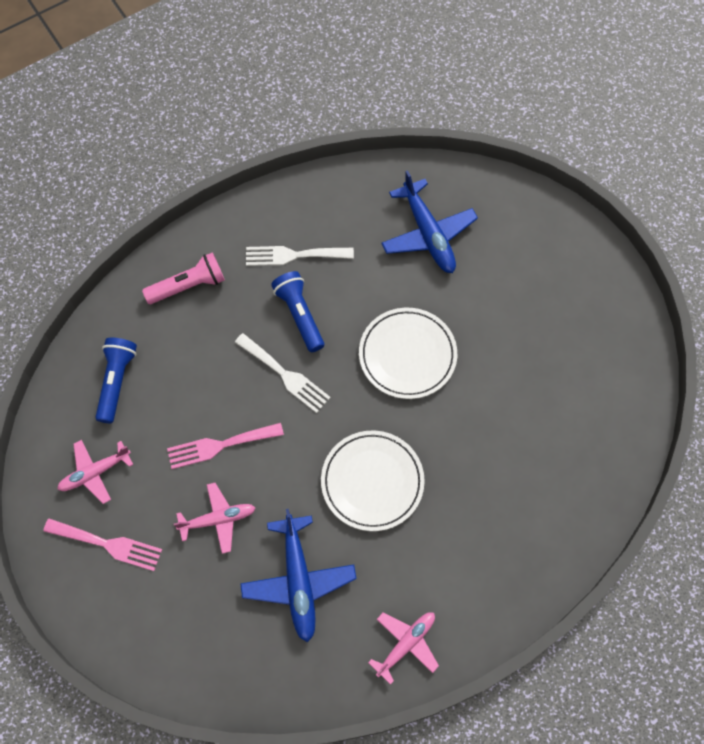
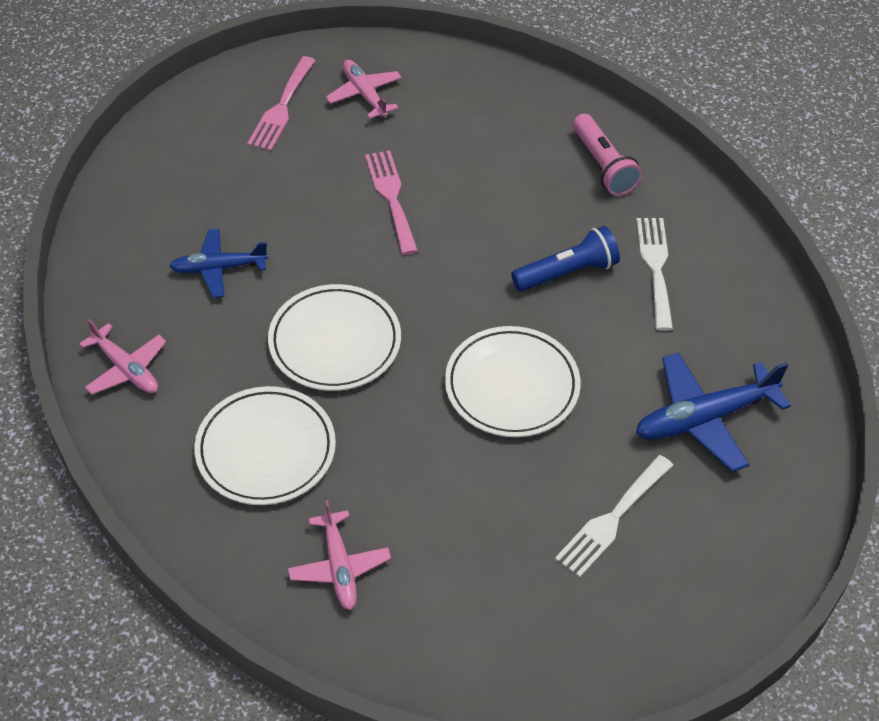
camera: 90 degrees right, 15 degrees down
blue flashlight [95,337,137,423] -> none
pink plane [174,483,255,554] -> pink plane moved to [288,500,391,610]
white fork [235,333,331,413] -> white fork moved to [555,455,673,577]
blue plane [240,509,356,642] -> blue plane [169,229,268,298], size x0.65
none -> white plate [194,386,336,505]

